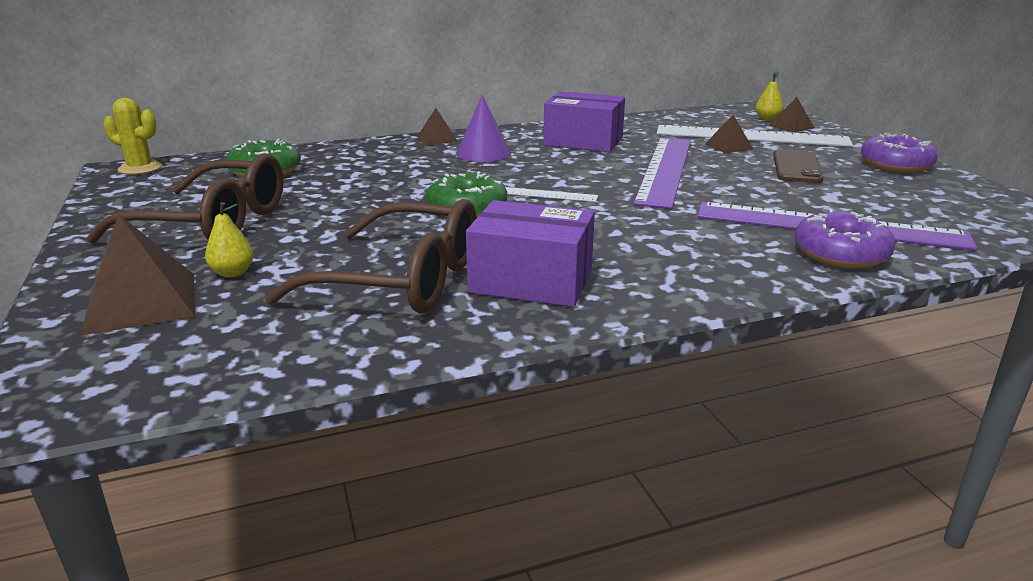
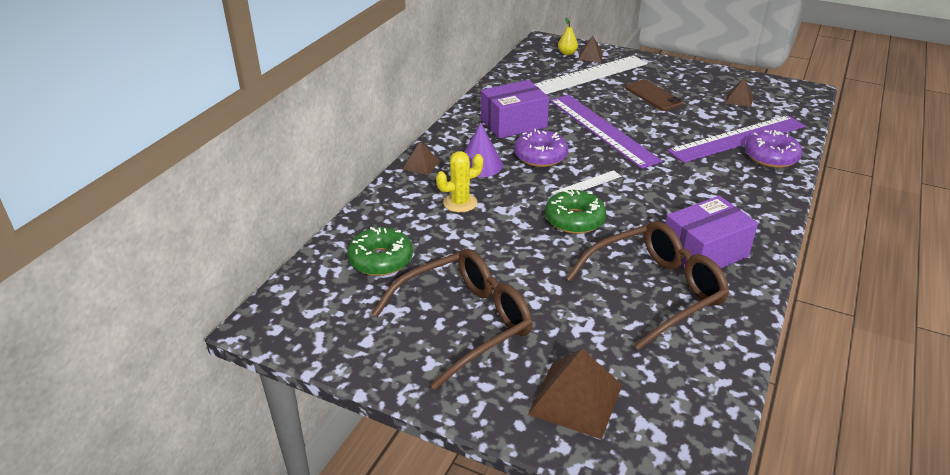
camera: 45 degrees left, 10 degrees up
yellow cactus [103,98,162,175] -> yellow cactus moved to [436,151,483,213]
yellow pear [205,202,254,277] -> none
brown pyramid [705,115,753,153] -> brown pyramid moved to [725,78,753,107]
purple donut [861,133,938,173] -> purple donut moved to [514,129,568,167]

